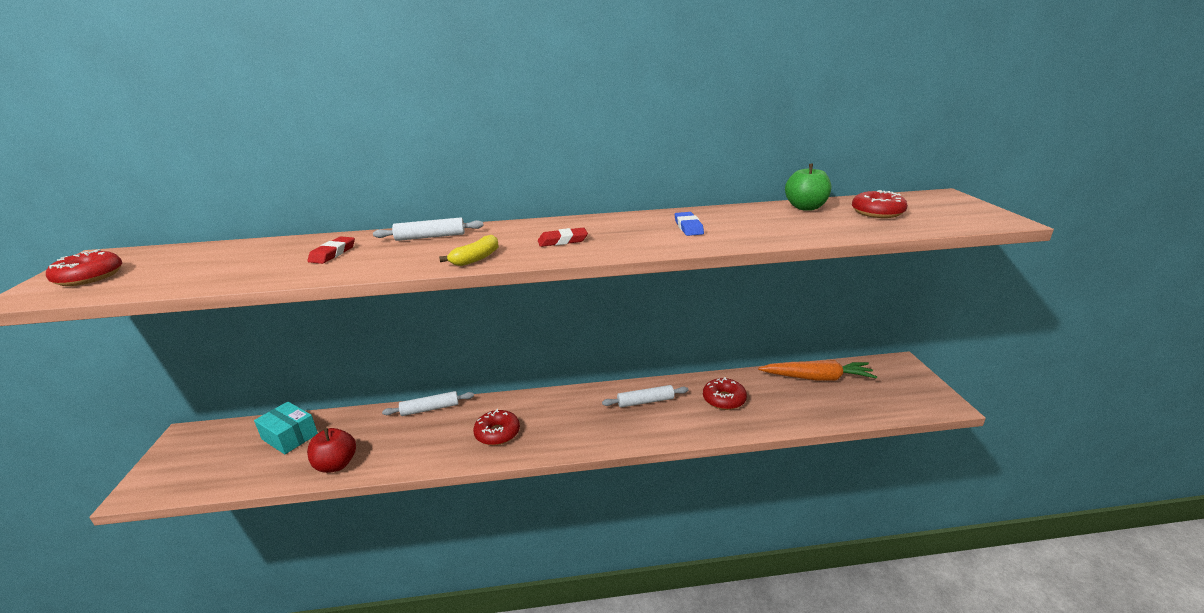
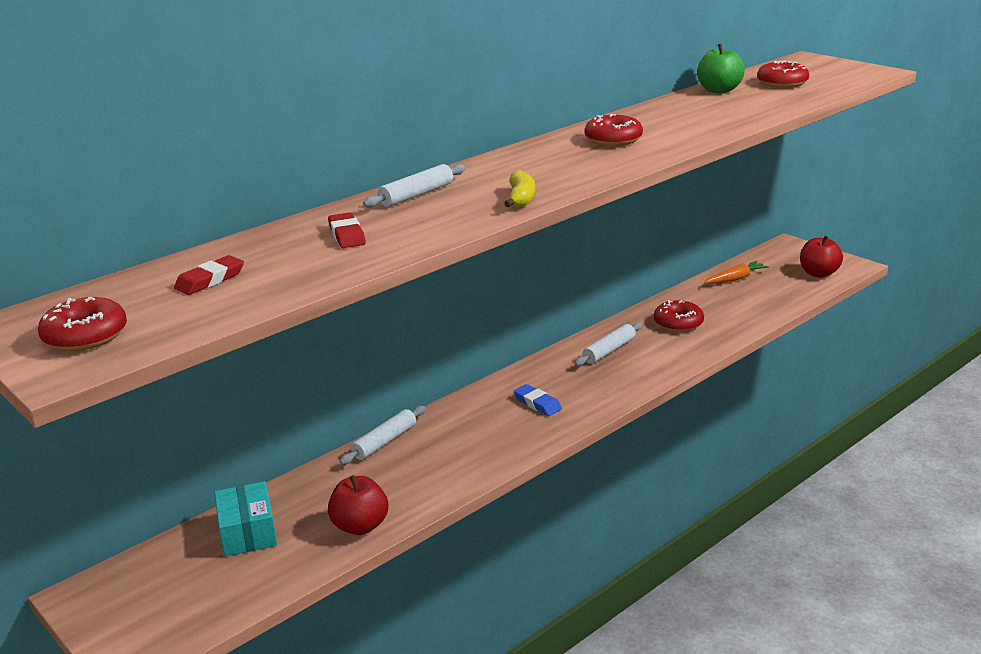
camera: 35 degrees left, 0 degrees up
turquoise box [254,402,318,454] -> turquoise box turned 75 degrees clockwise [214,481,277,556]
red donut [473,409,520,445] -> red donut moved to [585,114,643,146]
red eraser [538,228,588,247] -> red eraser moved to [174,255,244,295]
blue eraser [675,212,704,236] -> blue eraser moved to [514,384,562,416]
orange carrot [758,360,877,381] -> orange carrot [704,261,769,284], size x0.62
none -> red apple [800,235,843,278]

